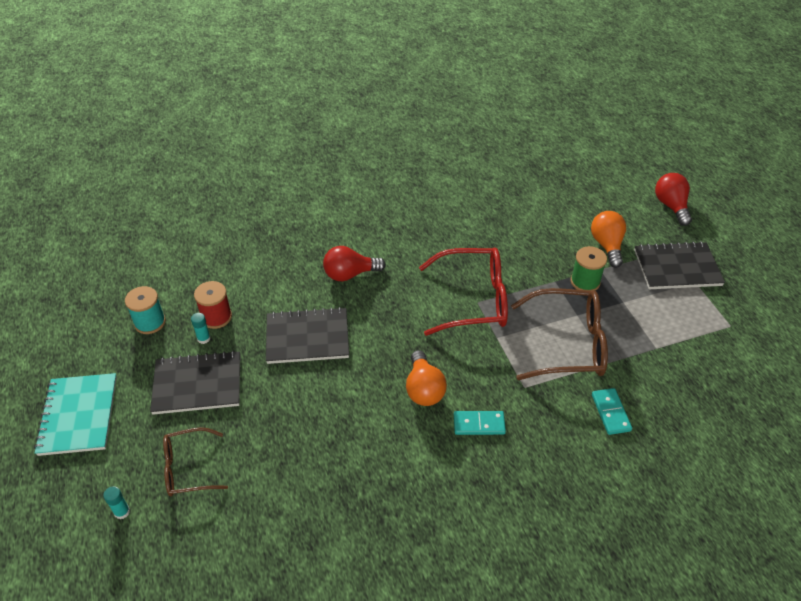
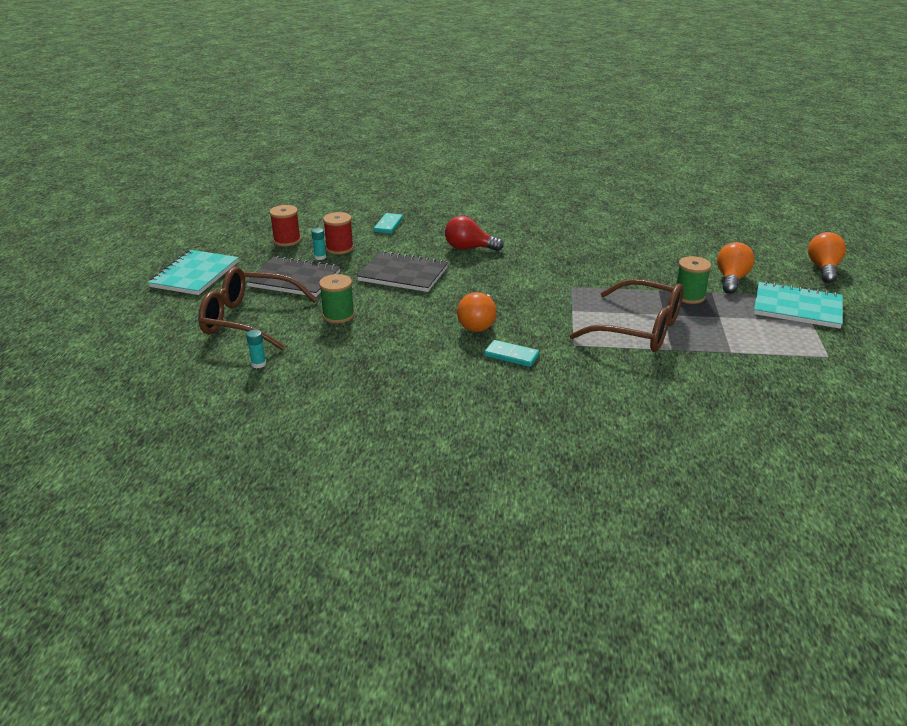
camera: 25 degrees right, 15 degrees down
turquoise glue stick [103,486,130,519] -> turquoise glue stick moved to [246,330,266,368]
turquoise spool [125,286,166,334] -> red spool [269,205,301,246]
brown glasses [163,427,228,496] -> brown glasses [198,267,318,350], size x1.67
red glasses [419,248,508,336] -> none
turquoise domino [592,388,632,435] -> turquoise domino moved to [373,213,403,234]
black notebook [634,241,725,289] -> turquoise notebook [754,281,843,329]
red light bulb [655,173,692,226] -> orange light bulb [808,232,846,283]
none -> green spool [319,274,355,323]

